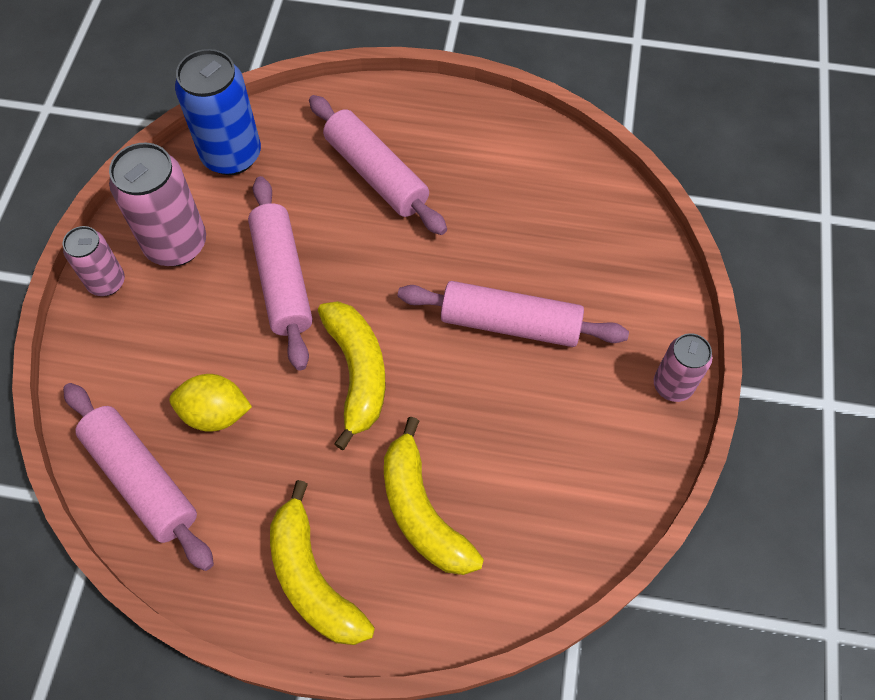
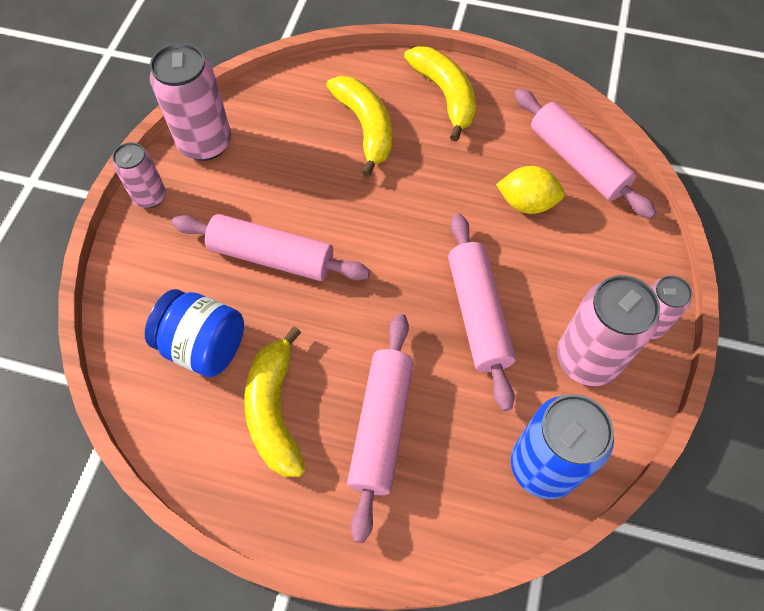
camera: 175 degrees left, 0 degrees up
pink rolling pin [309,95,447,235] -> pink rolling pin turned 45 degrees clockwise [347,314,414,543]
yellow banana [318,301,385,450] -> yellow banana moved to [245,326,305,477]
none -> blue jar [145,289,244,377]
none -> pink can [150,43,231,161]

